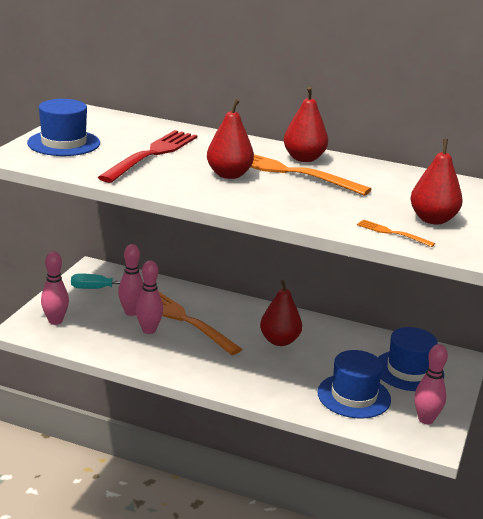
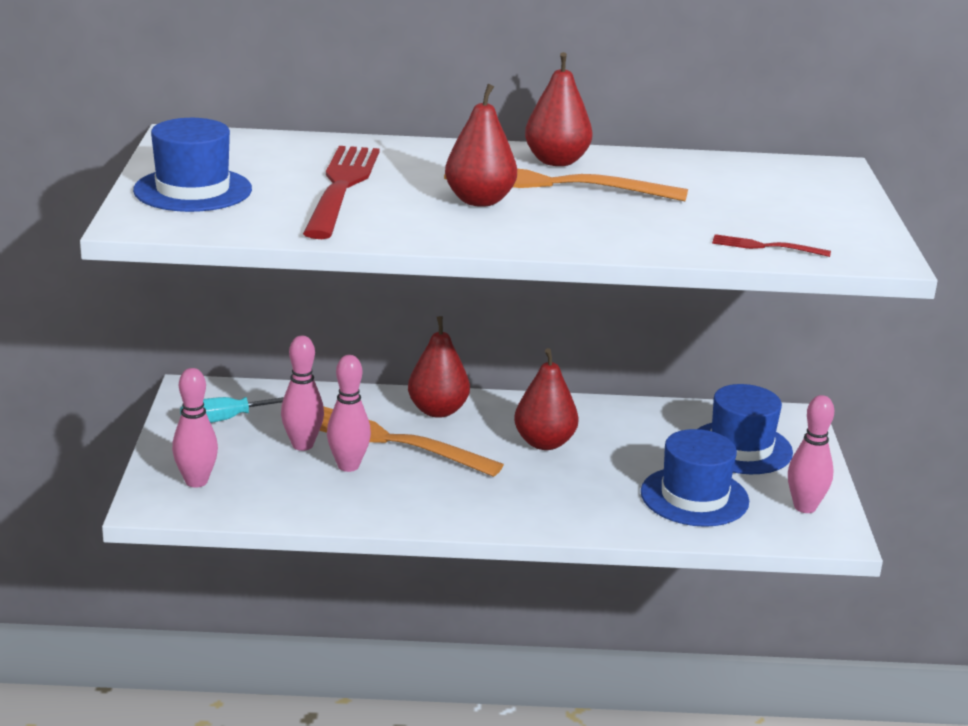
camera: 20 degrees left, 0 degrees up
orange fork [357,219,435,247] -> red fork [712,234,831,257]
red pear [411,139,463,224] -> red pear moved to [408,316,470,418]

